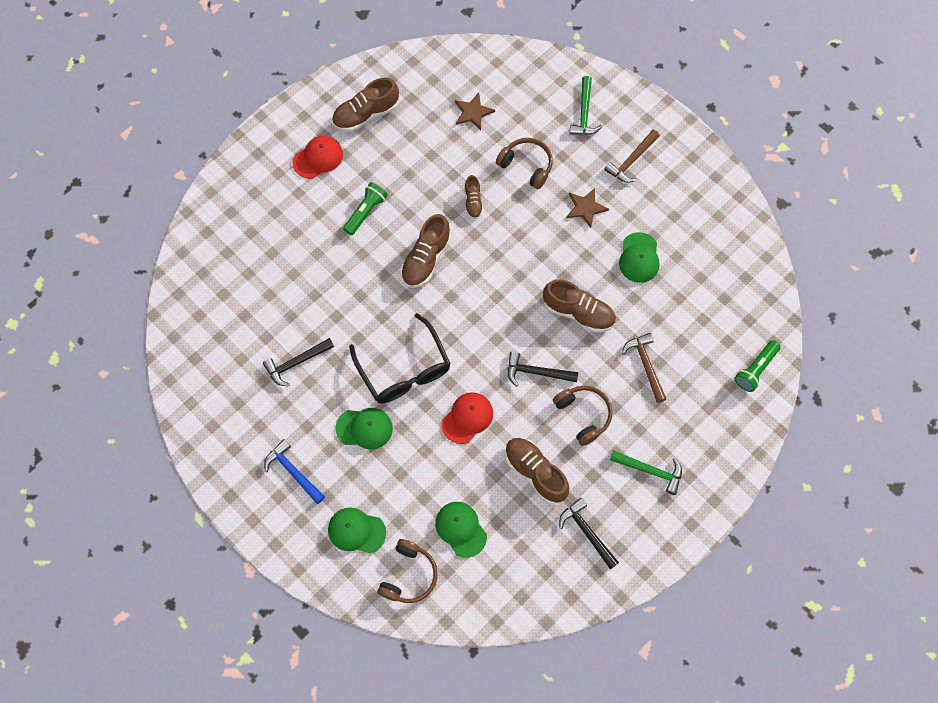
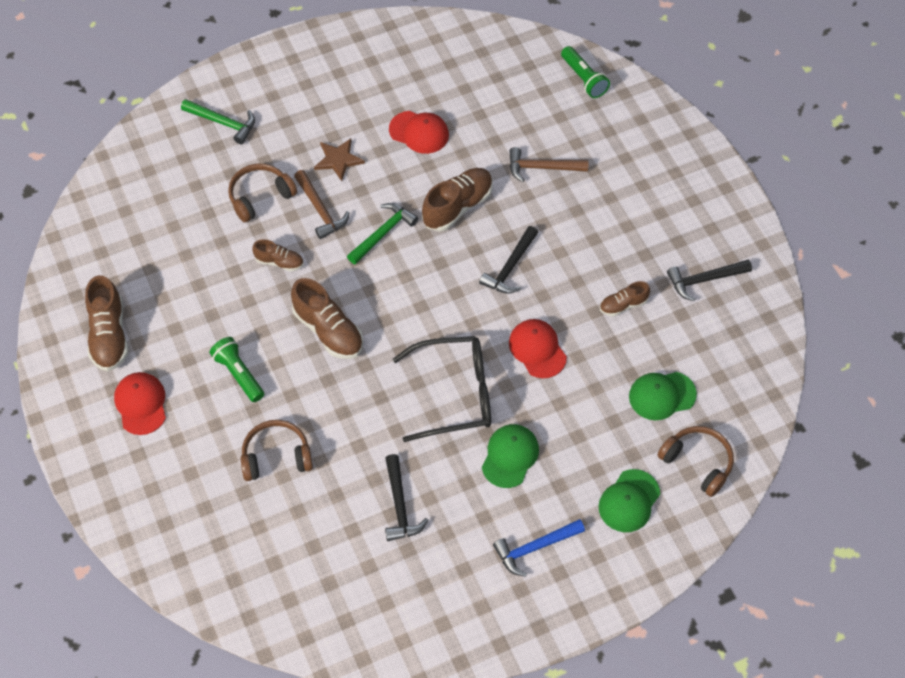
camera: 70 degrees left, 10 degrees down
brown star [455,93,495,130] -> none
brown shoe [505,438,569,504] -> brown shoe [600,281,650,316], size x0.57
brown headphones [553,385,613,446] -> brown headphones moved to [241,420,313,481]
brown hammer [604,130,660,182] -> brown hammer moved to [294,170,350,239]
green hammer [610,450,682,495] -> green hammer moved to [347,203,418,264]
green cap [619,232,660,283] -> red cap [389,111,449,154]

